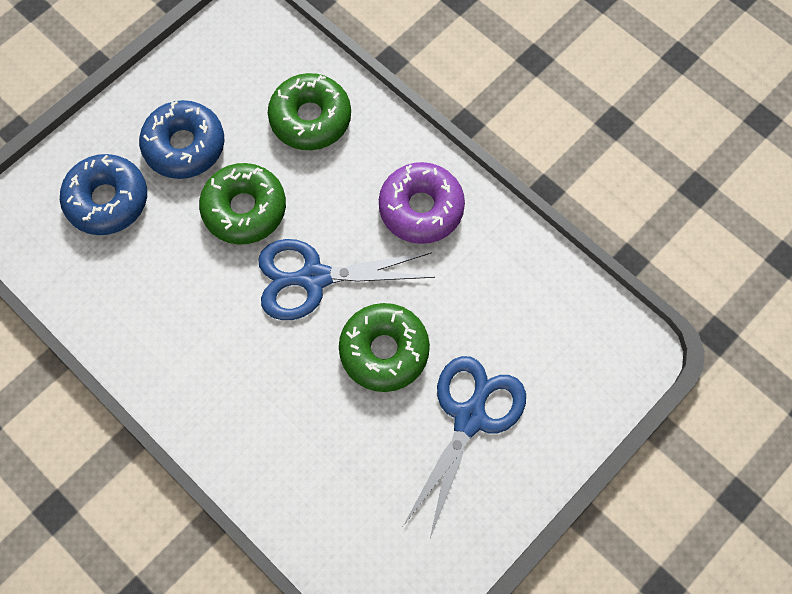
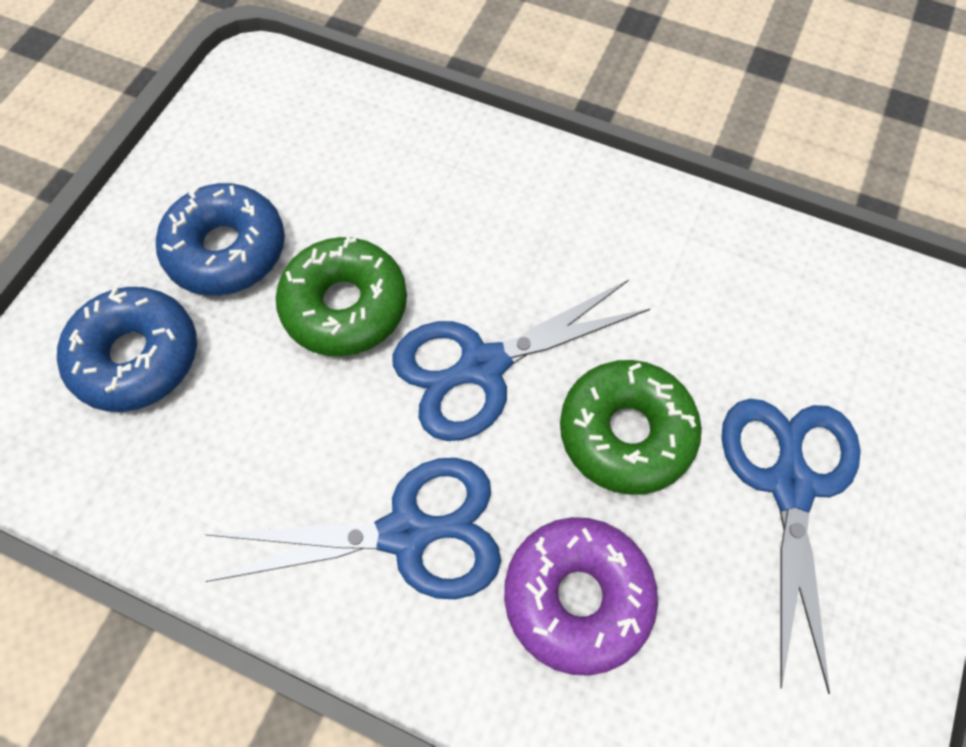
camera: 20 degrees left, 5 degrees down
green donut [268,73,351,150] -> none
purple donut [379,162,465,244] -> purple donut moved to [504,517,658,676]
none -> blue scissors [205,458,501,599]

